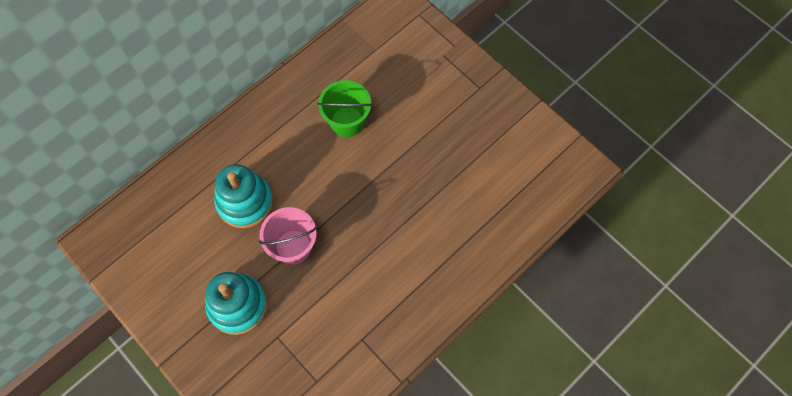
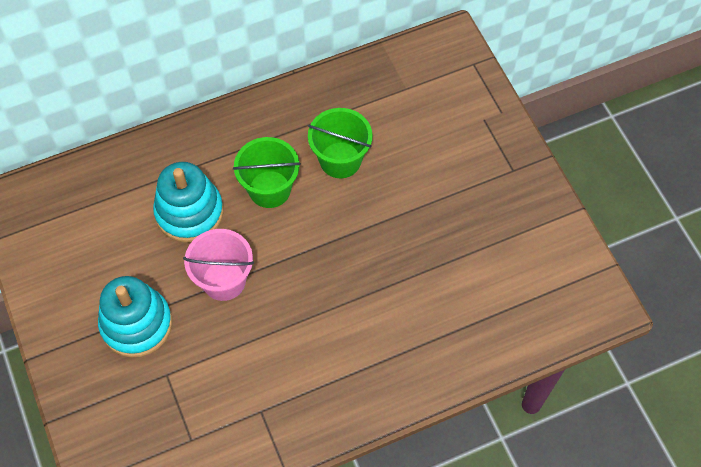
camera: 20 degrees right, 5 degrees down
none -> green bucket [233,137,301,208]

